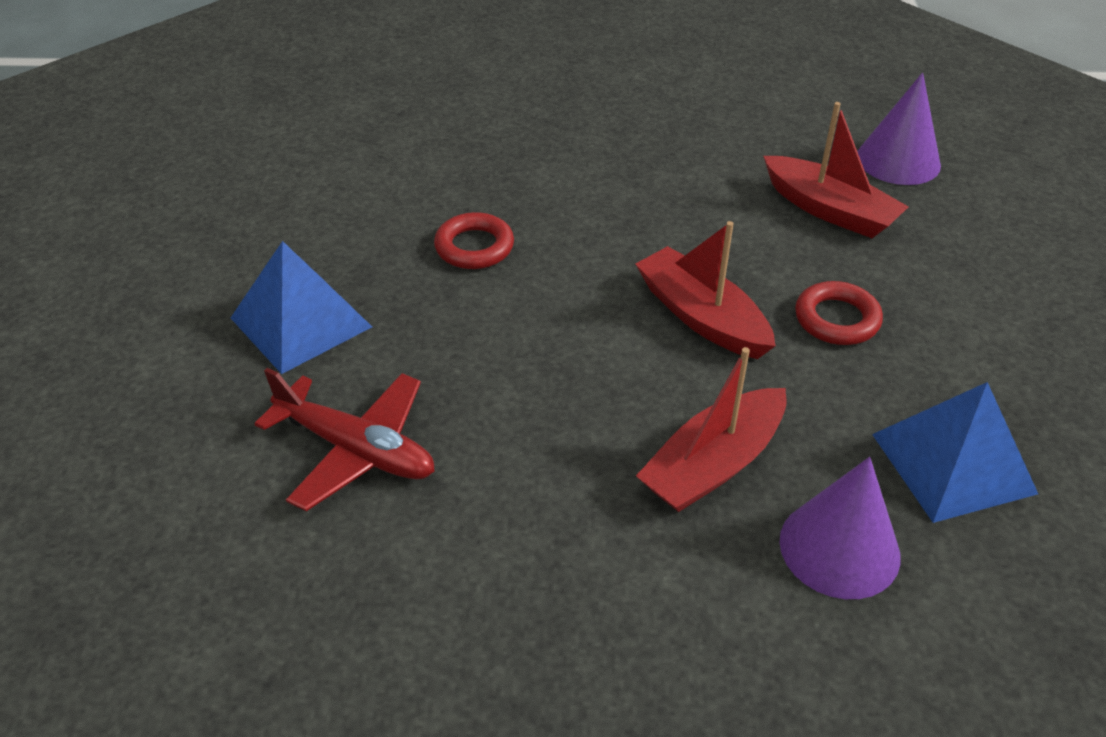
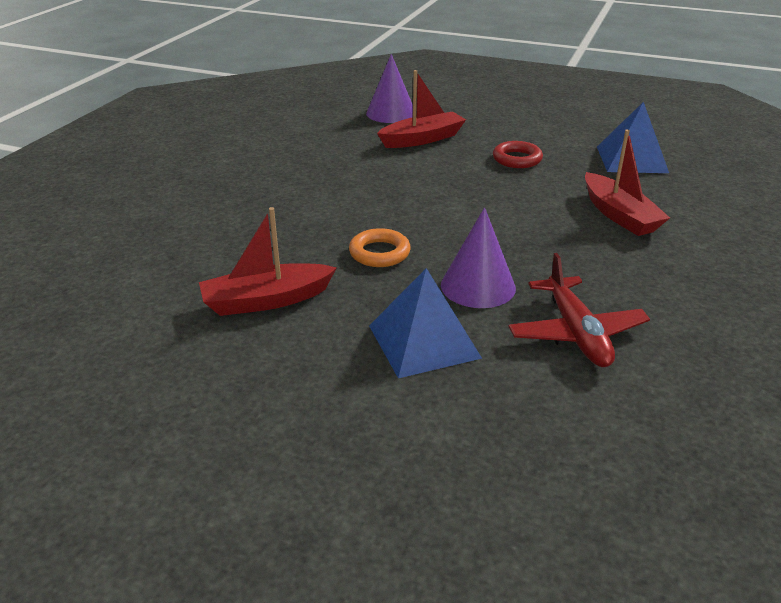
camera: 70 degrees left, 10 degrees down
red plane [254,368,435,511] -> red plane turned 120 degrees clockwise [508,253,650,367]
red ring [434,212,514,269] -> orange ring [349,228,411,267]
red boat [636,221,776,359] -> red boat moved to [199,207,337,316]
purple cone [779,457,901,599] -> purple cone moved to [441,207,516,308]

